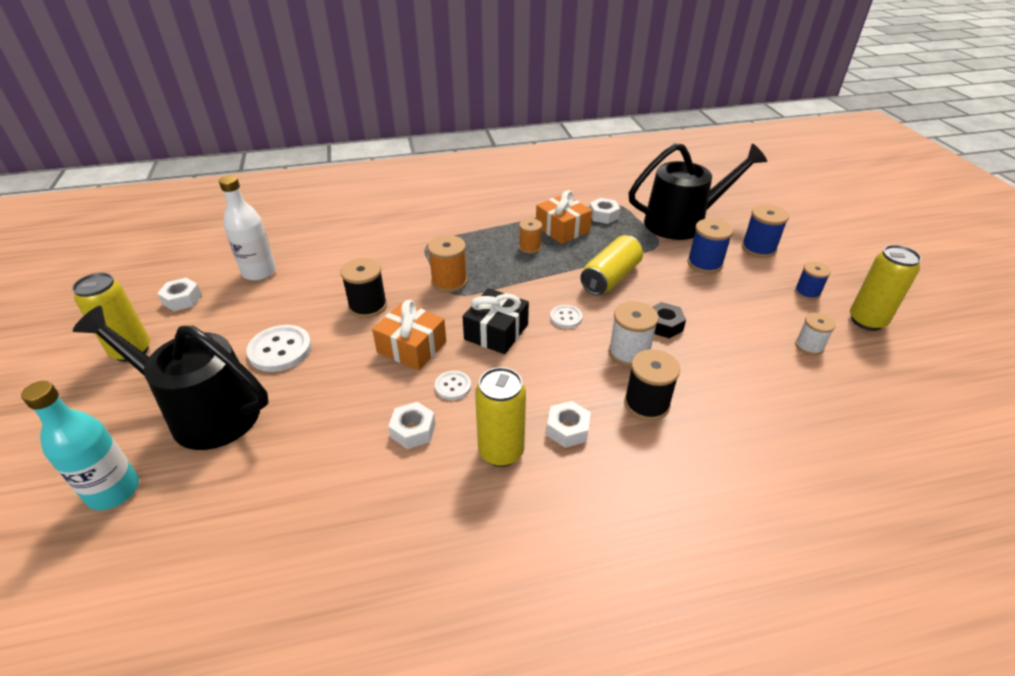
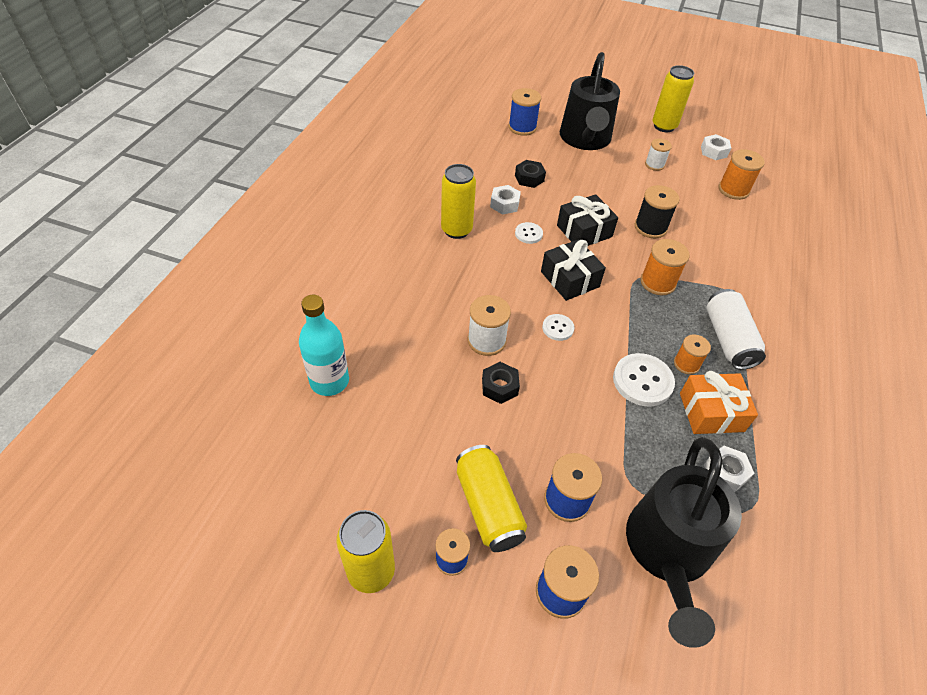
camera: 120 degrees right, 10 degrees up
turquoise bottle [21,381,139,510] -> turquoise bottle moved to [299,295,349,396]
black watering can [73,306,268,450] -> black watering can turned 135 degrees clockwise [560,52,620,150]
white bottle [219,176,276,281] -> orange spool [718,149,765,200]
white button [246,325,312,372] -> white button moved to [613,353,675,407]
orange gift [372,300,446,370] -> black gift [557,194,618,246]
white nut [547,401,591,448] -> none
yellow can [580,235,643,295] -> yellow can moved to [456,445,527,552]
black spool [624,349,680,421] -> none
white spool [795,313,836,355] -> white spool moved to [645,138,672,171]
none -> blue spool [508,88,541,136]
none -> black nut [515,160,546,188]
none -> white can [706,289,766,370]

